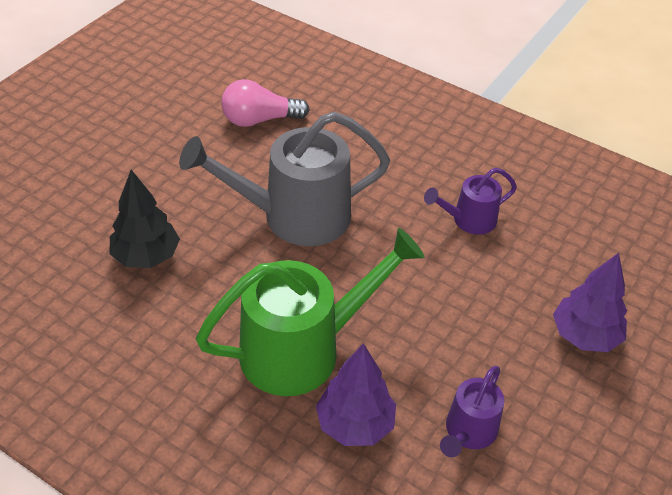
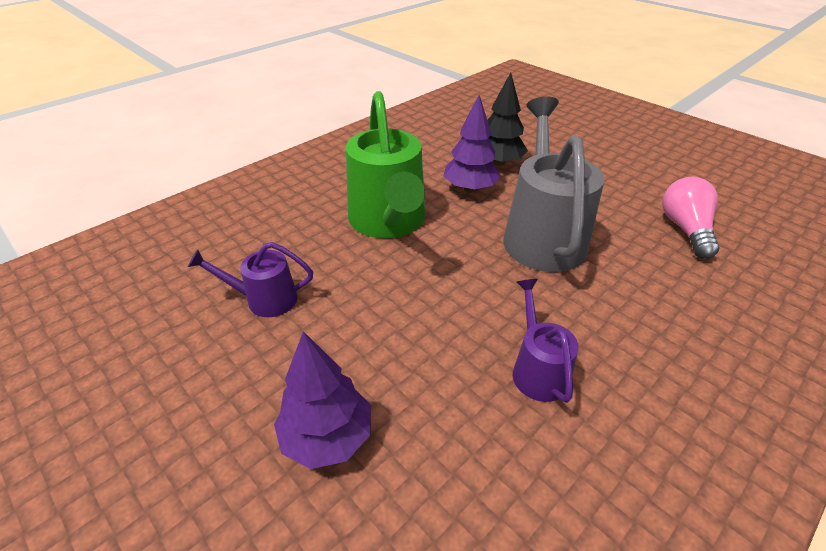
camera: 105 degrees right, 5 degrees down
purple tree [316,343,396,446] -> purple tree moved to [444,95,501,192]
purple watering can [440,366,504,457] -> purple watering can turned 45 degrees counterclockwise [188,242,313,317]

